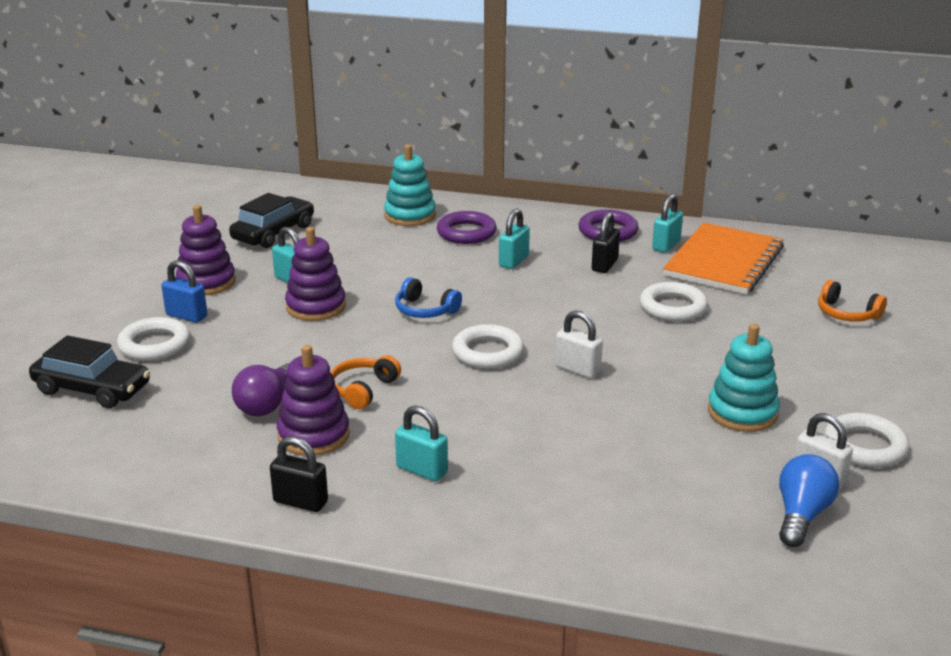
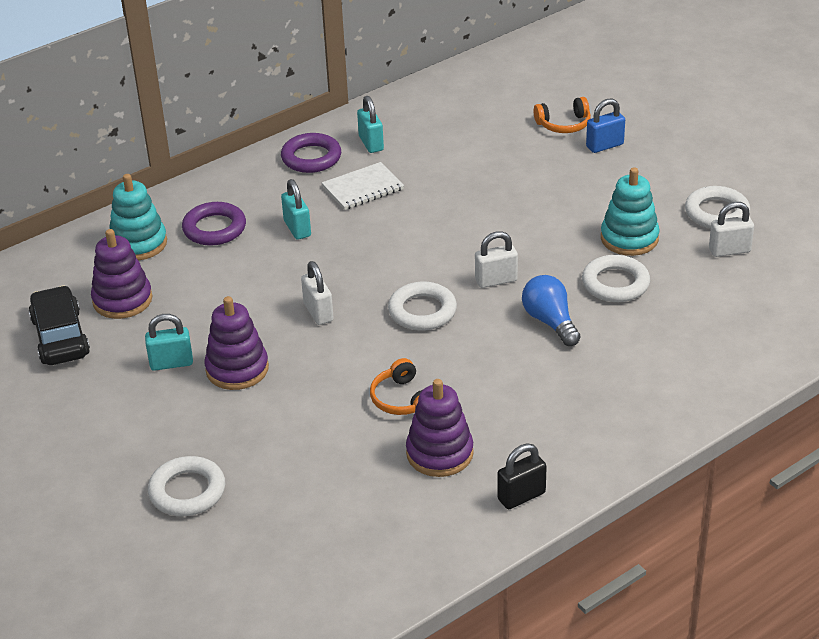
camera: 50 degrees left, 10 degrees up
black car [29,335,150,408] -> none
blue padlock [162,260,207,323] -> blue padlock moved to [586,98,625,153]
purple stacking toy [176,205,236,295] -> purple stacking toy moved to [91,229,152,319]
purple light bulb [232,363,289,416] -> none
blue headphones [395,277,462,318] -> white padlock [301,261,334,325]
turquoise padlock [395,406,448,481] -> none
black padlock [592,212,620,273] -> white notebook [322,162,404,210]
white ring [639,282,708,322] -> white ring moved to [582,255,650,302]
orange notebook [663,222,784,295] -> none
blue light bulb [779,454,839,547] -> blue light bulb moved to [522,275,581,346]

